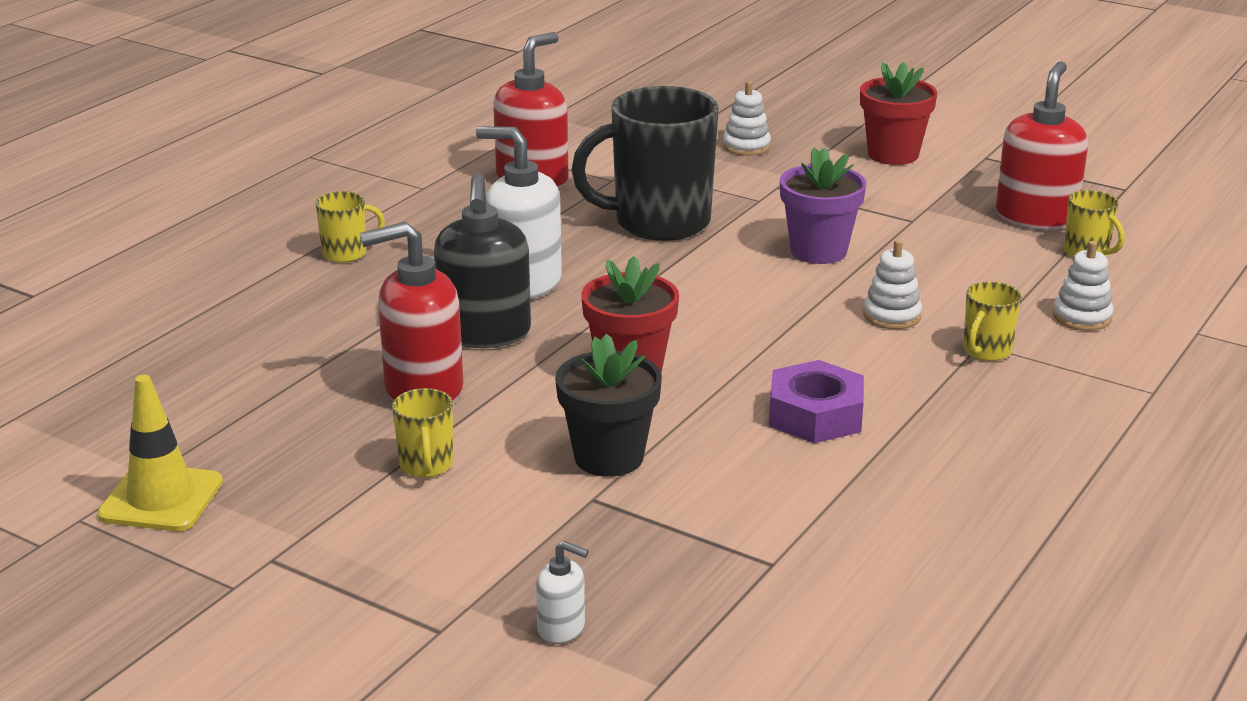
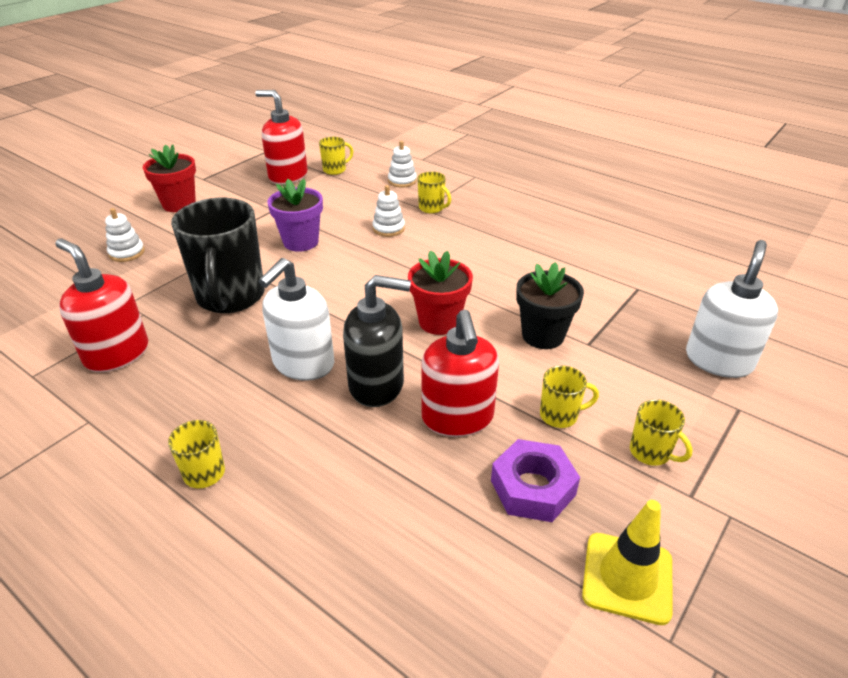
camera: 85 degrees left, 10 degrees up
white soap dispenser [536,541,589,644] -> white soap dispenser [686,240,778,378], size x2.12
purple nut [769,360,864,443] -> purple nut moved to [491,439,580,522]
none -> yellow mug [630,399,693,466]

